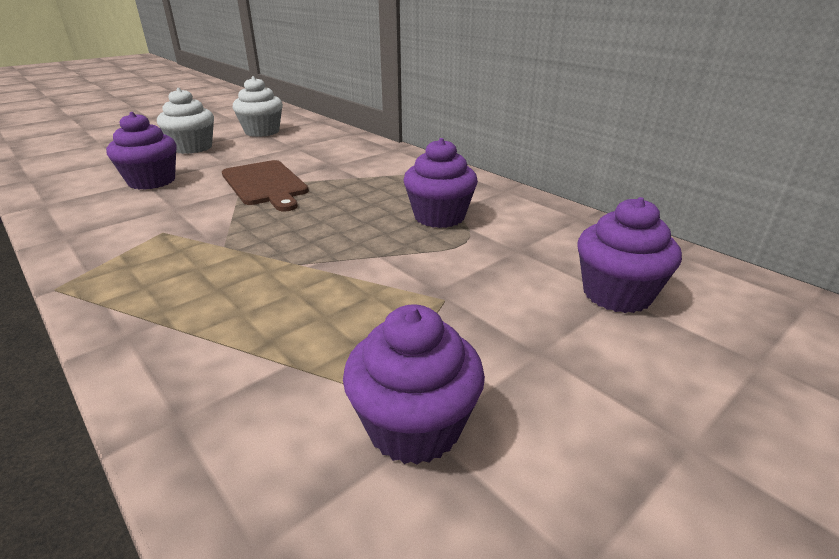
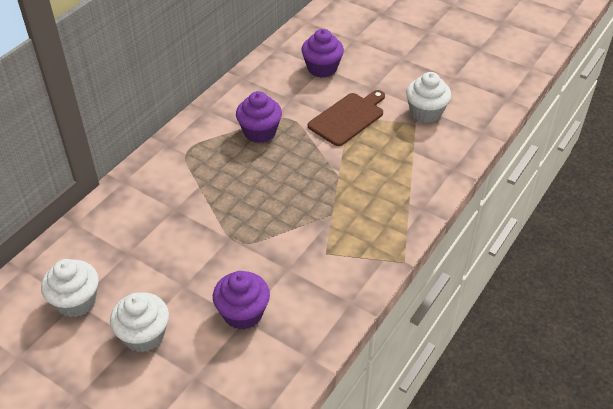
camera: 105 degrees left, 15 degrees up
brown cutting board [222,160,309,211] -> brown cutting board moved to [308,90,385,146]
purple cupcake [343,305,485,465] -> white cupcake [406,72,451,123]

